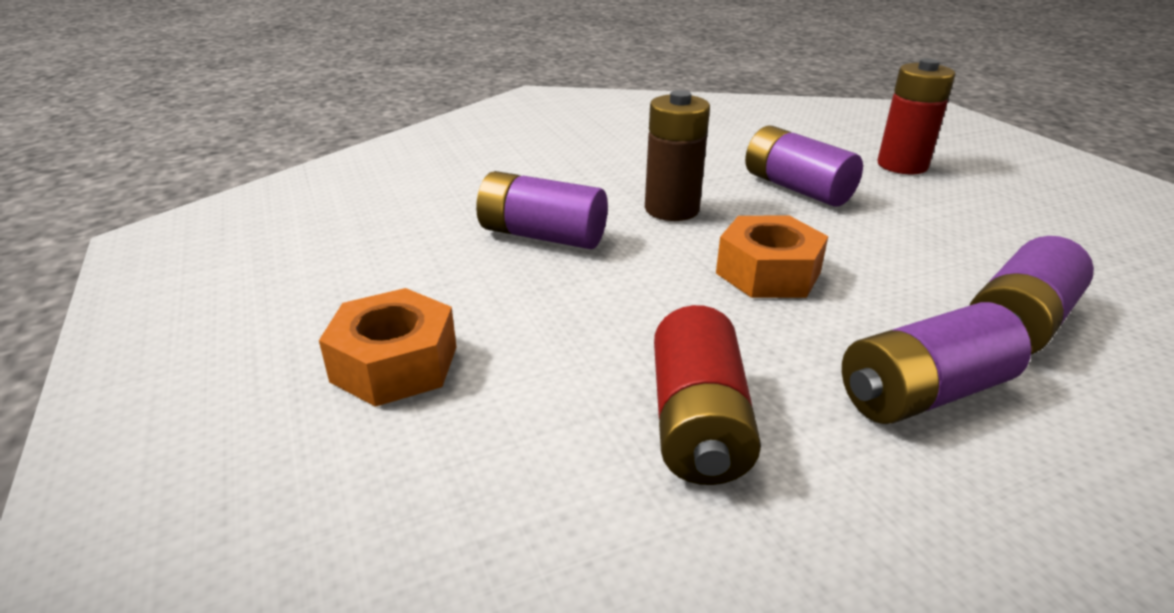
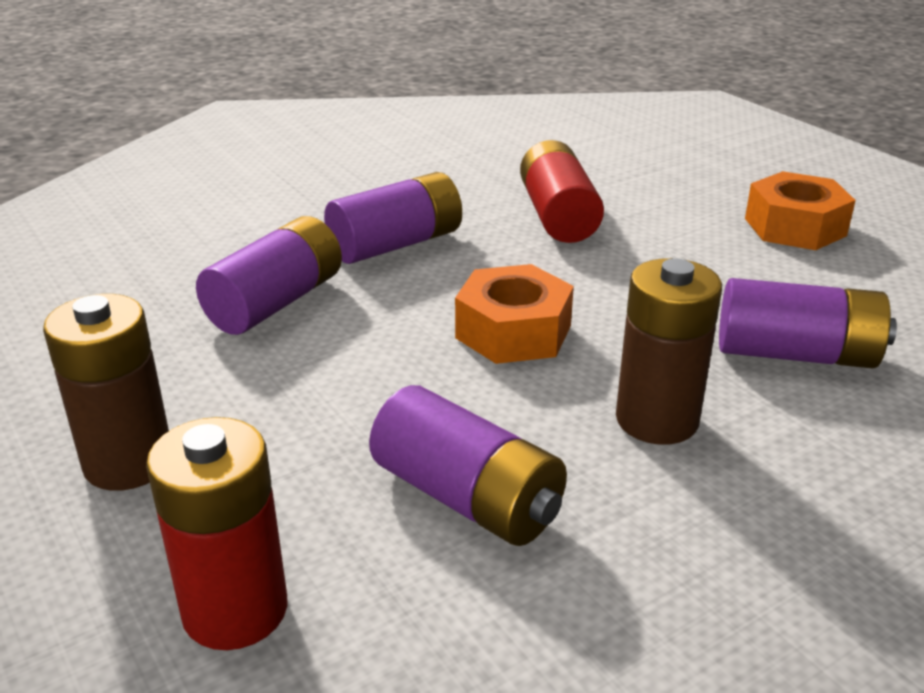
camera: 170 degrees right, 0 degrees up
none -> brown battery [43,294,169,491]

